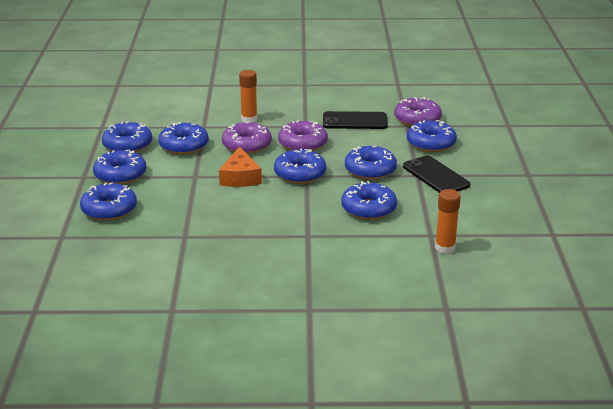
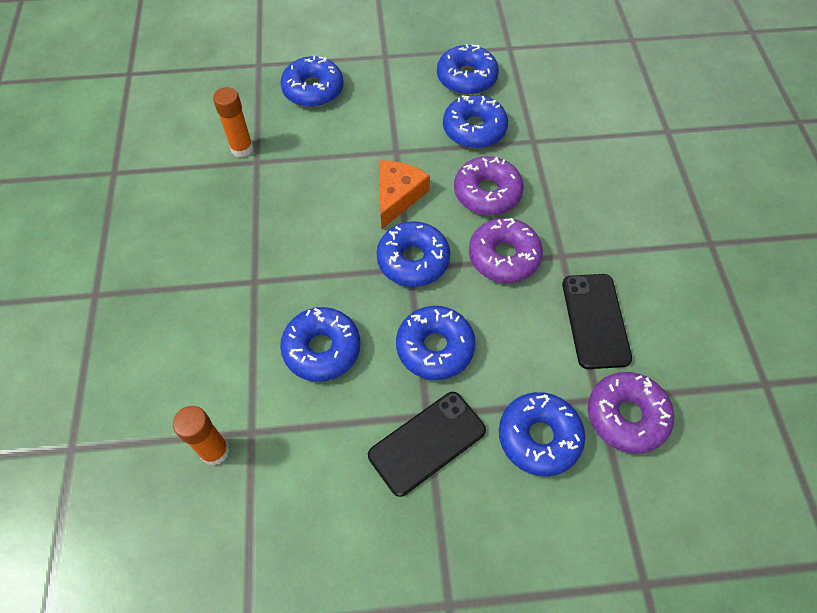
camera: 85 degrees right, 30 degrees up
blue donut [93,149,146,184] -> none
orange cheese [219,147,262,187] -> orange cheese turned 120 degrees clockwise [379,160,430,230]
orange glue stick [239,70,257,123] -> orange glue stick moved to [213,87,253,157]

